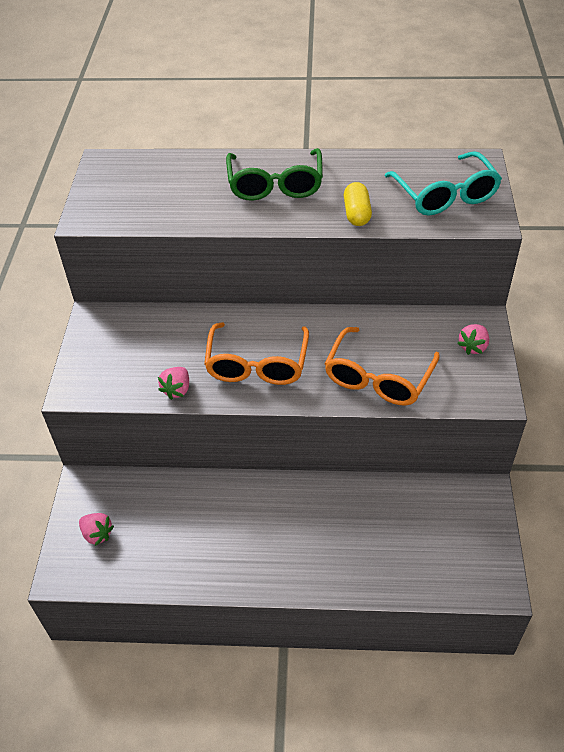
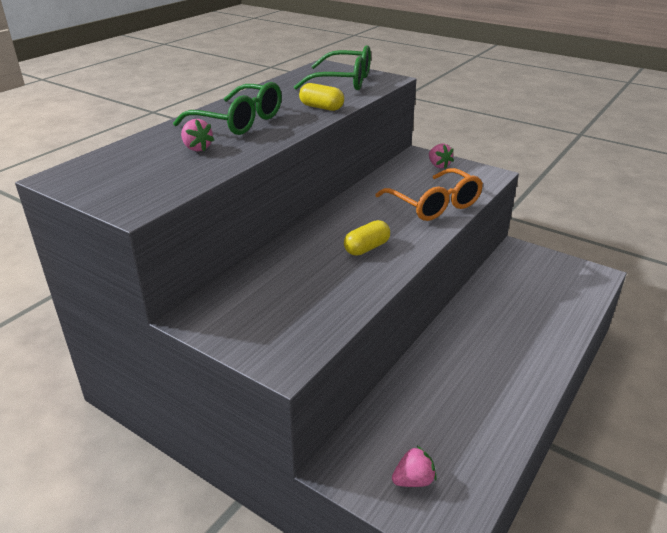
camera: 60 degrees left, 15 degrees down
pink strawberry [158,367,189,400] -> pink strawberry moved to [181,119,214,151]
orange glasses [204,322,309,385] -> yellow capsule [344,220,390,256]
turquoise glasses [385,151,502,216] -> green glasses [294,45,371,90]

